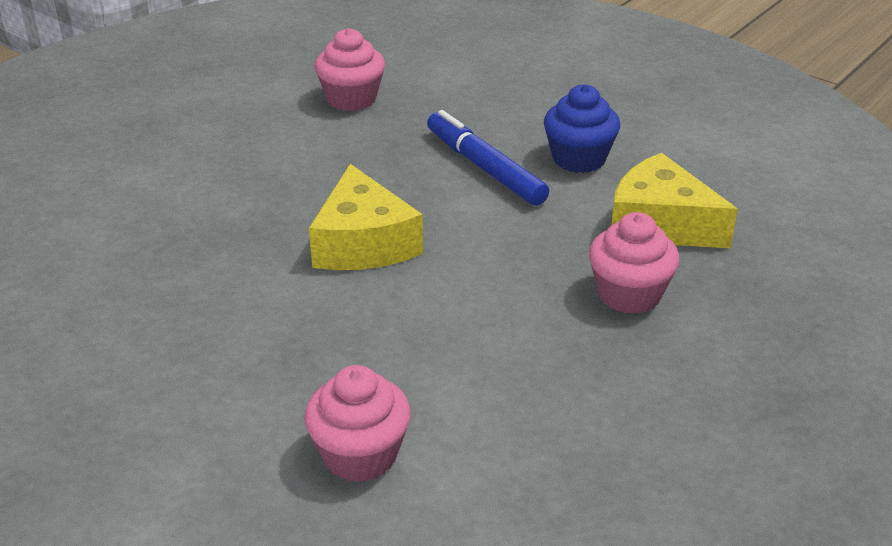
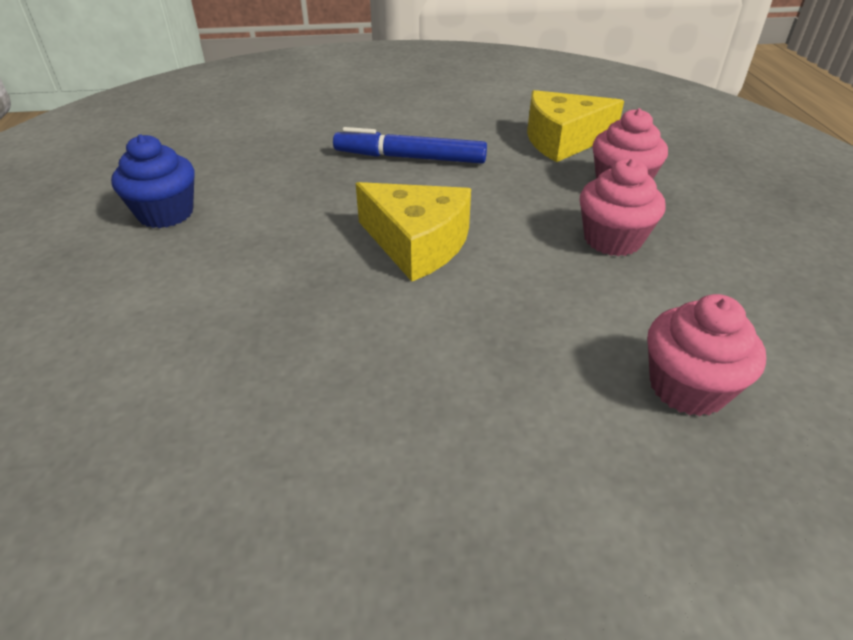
camera: 45 degrees left, 5 degrees up
pink cupcake [315,28,385,111] -> pink cupcake moved to [580,158,666,256]
blue cupcake [544,84,620,173] -> blue cupcake moved to [111,134,195,228]

